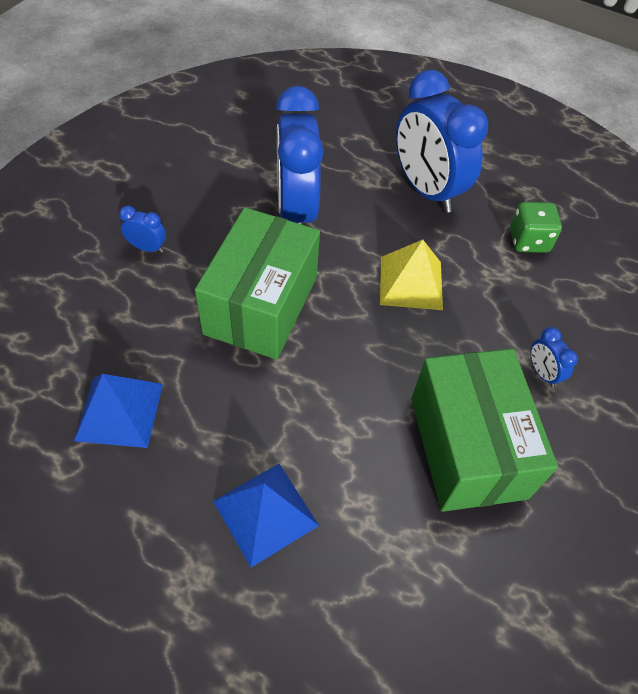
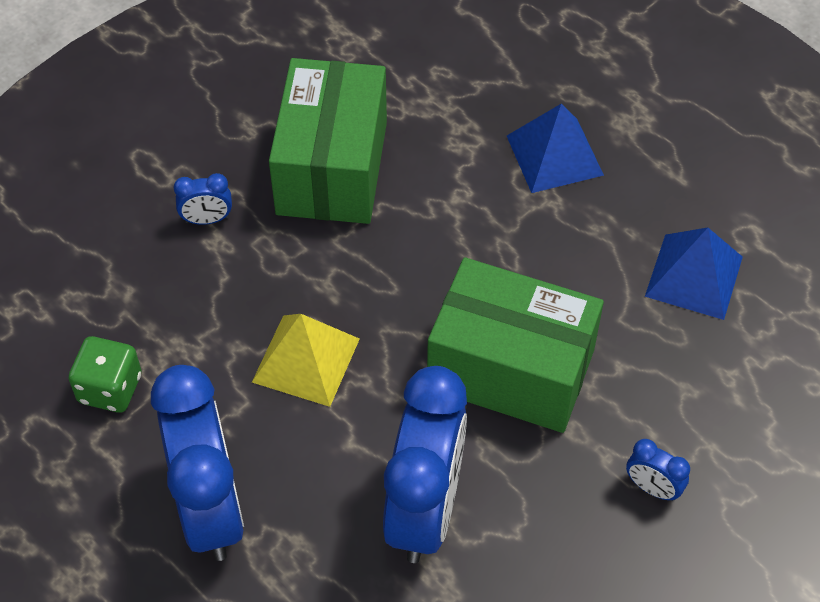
camera: 160 degrees left, 0 degrees up
green box [195,207,320,359] -> green box turned 75 degrees clockwise [427,257,604,433]
blue clock [530,327,578,387] -> blue clock turned 90 degrees clockwise [174,173,232,225]

